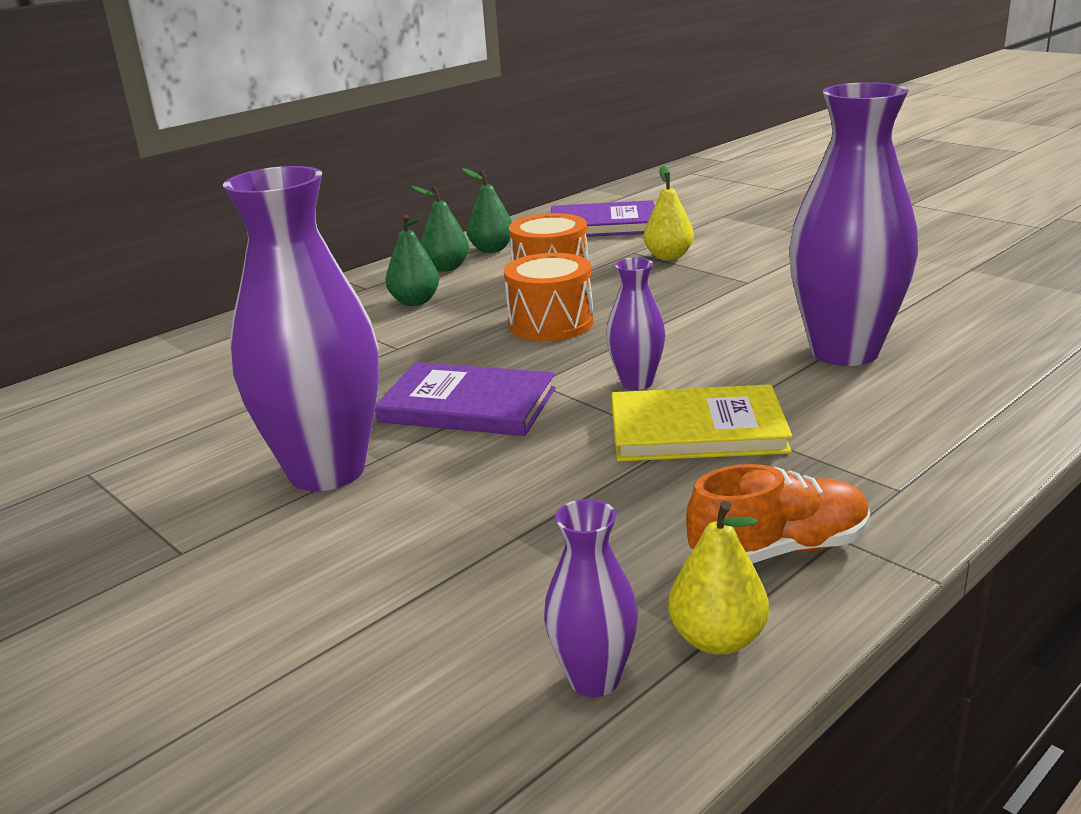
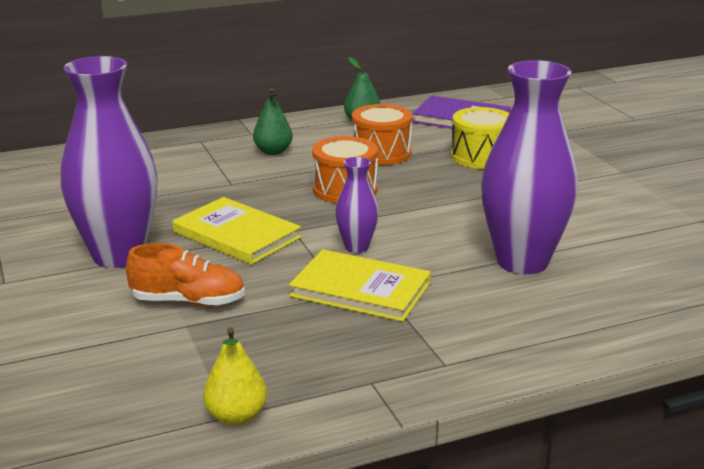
camera: 20 degrees right, 0 degrees up
purple book [375,362,555,436] -> yellow book [172,197,301,265]
green pear [411,186,469,272] -> none
purple vase [544,499,638,697] -> none
yellow pear [644,166,694,260] -> yellow drum [451,107,509,169]
orange shoe [686,464,870,563] -> orange shoe moved to [126,243,245,306]

